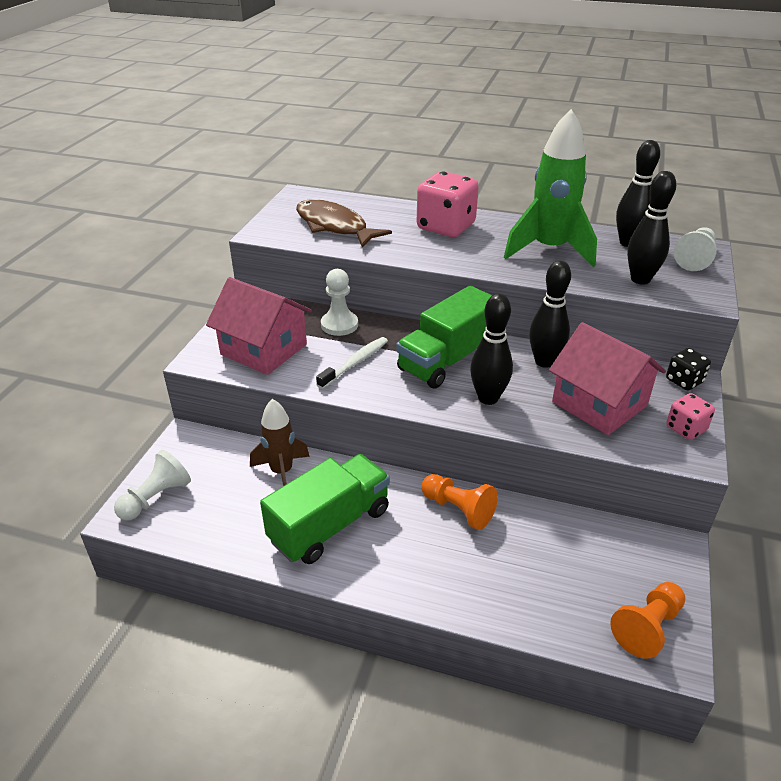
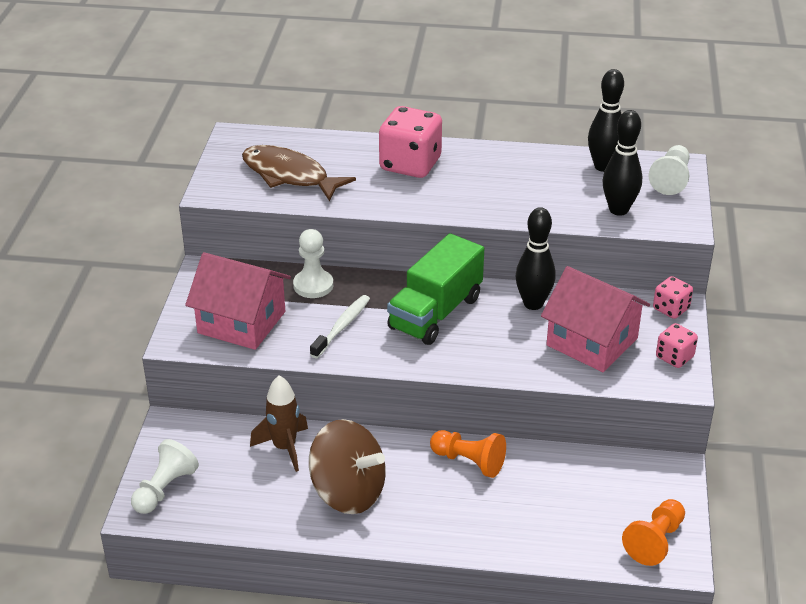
camera: 10 degrees left, 0 degrees up
green truck [260,454,390,564] -> brown spinning top [309,419,386,514]
black bowling pin [470,293,513,405] -> none
green rocket [504,109,597,267] -> none
black dice [666,348,711,391] -> pink dice [653,276,693,319]

